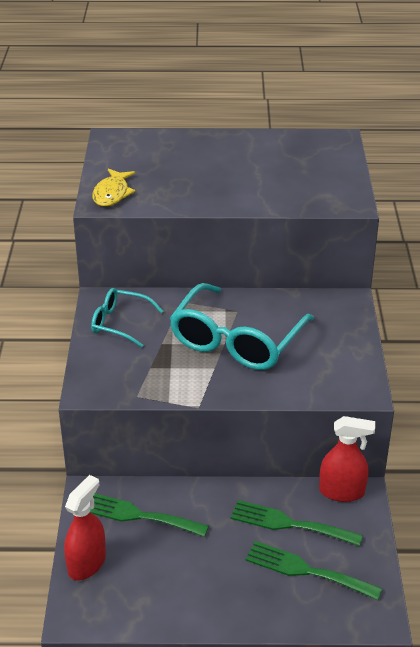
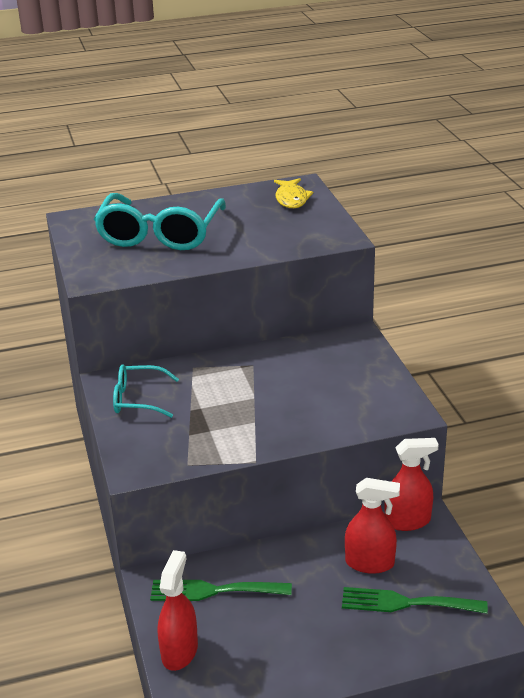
camera: 15 degrees left, 5 degrees down
yellow fish [92,169,135,206] -> yellow fish moved to [274,178,313,208]
turquoise glasses [170,283,314,370] -> turquoise glasses moved to [94,193,226,250]
green fork [230,500,363,546] -> red spray bottle [345,478,400,574]

